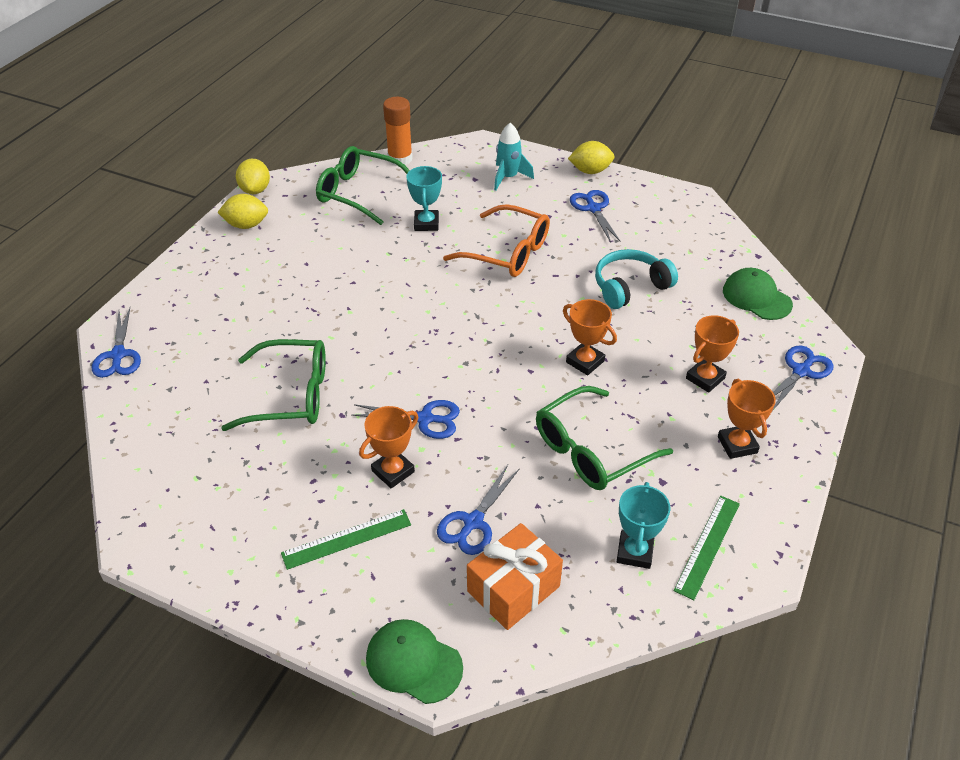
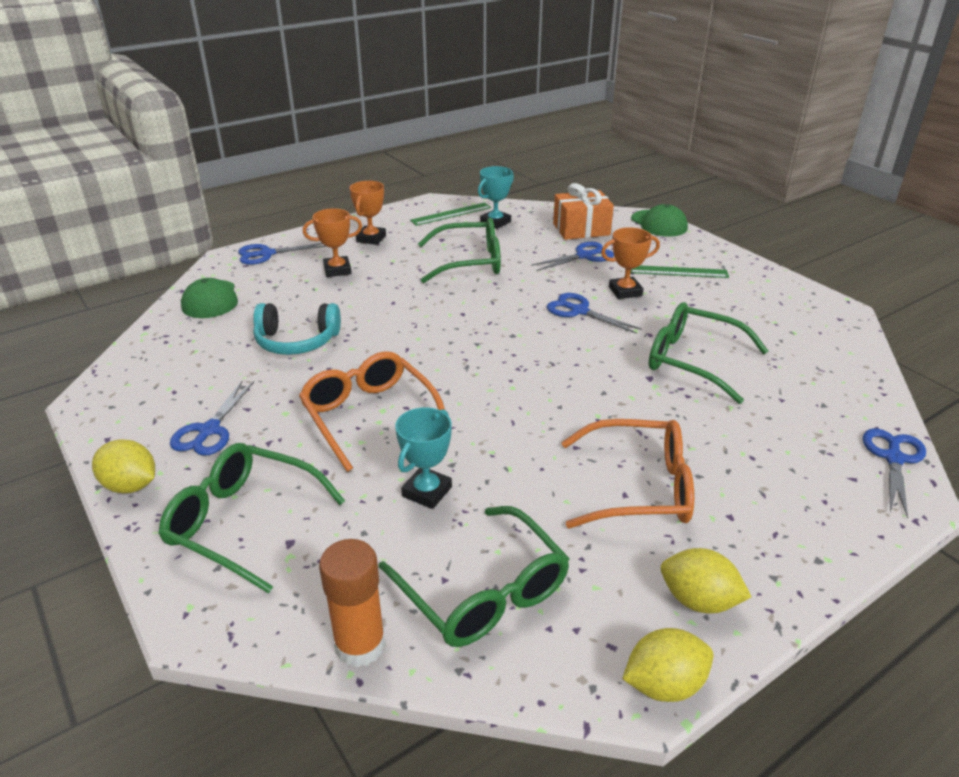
camera: 150 degrees left, 10 degrees down
yellow lemon [236,159,270,194] -> yellow lemon turned 45 degrees clockwise [622,628,714,702]
turquoise rocket [494,123,534,191] -> green glasses [158,443,345,593]
orange trophy [563,299,617,375] -> none
none -> orange glasses [561,419,694,529]

